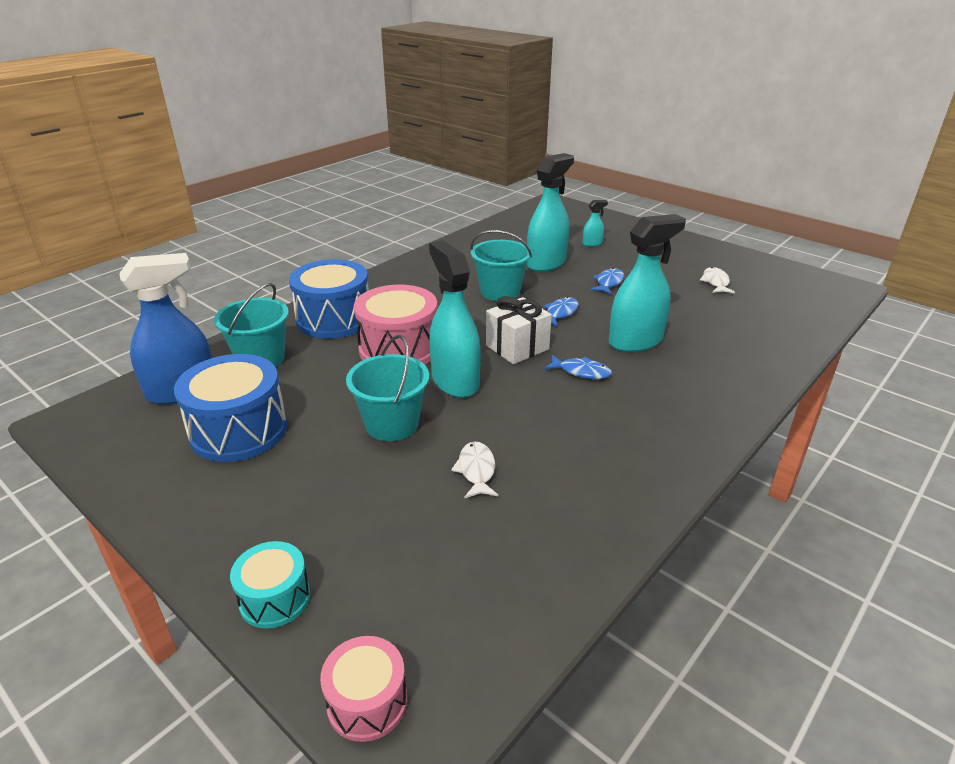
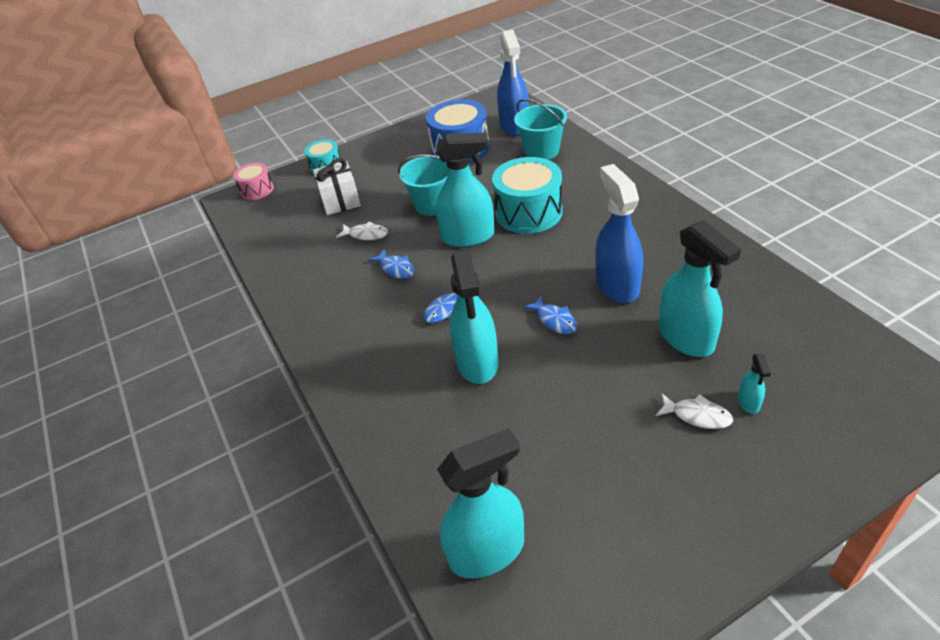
camera: 115 degrees right, 10 degrees up
blue drum [289,259,369,339] -> none
pink drum [354,284,438,365] -> turquoise drum [492,157,563,234]
turquoise bucket [471,230,532,301] -> blue spray bottle [596,164,643,303]
white gift [486,296,552,364] -> white gift moved to [313,158,361,215]
blue fish [590,268,624,295] -> blue fish moved to [368,248,414,279]
white fish [700,267,735,294] -> white fish moved to [656,393,733,429]
none -> turquoise spray bottle [437,428,524,579]

